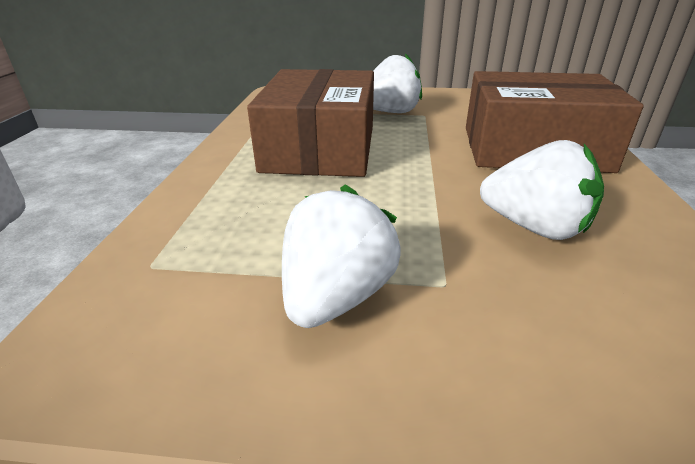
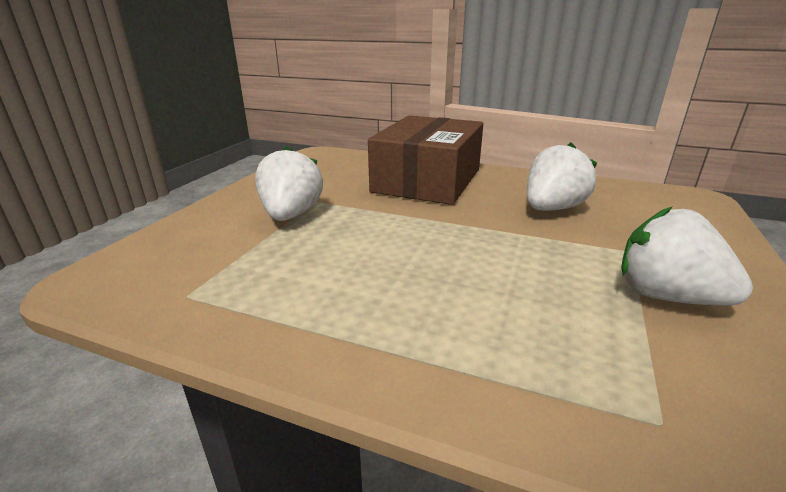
camera: 75 degrees left, 5 degrees down
brown box [247,69,374,177] -> none

